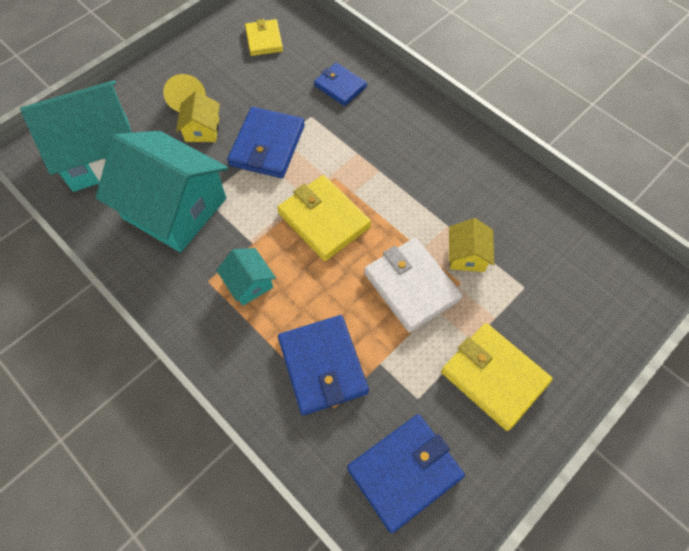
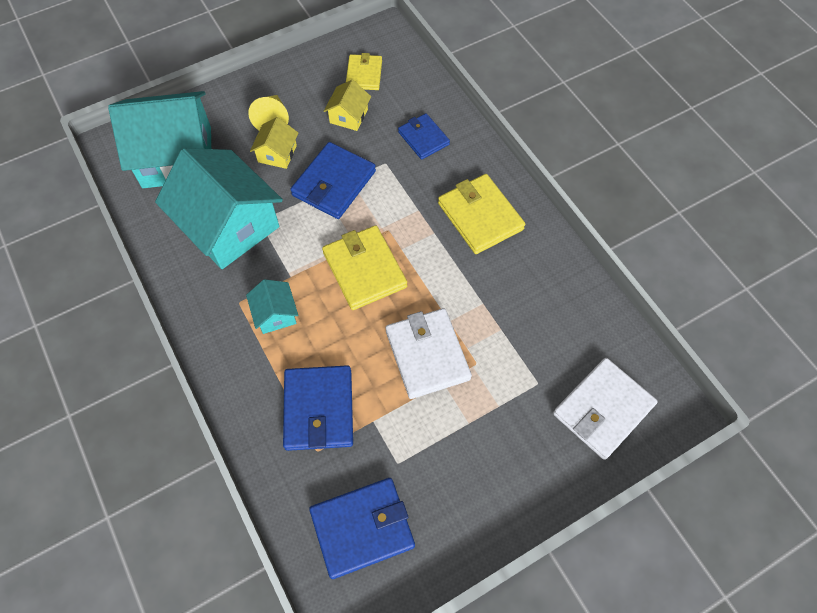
camera: 15 degrees right, 0 degrees up
yellow wallet [441,323,553,431] -> yellow wallet moved to [438,174,525,254]
yellow house [449,218,494,272] -> yellow house moved to [324,80,371,131]
none -> white wallet [553,358,658,460]

